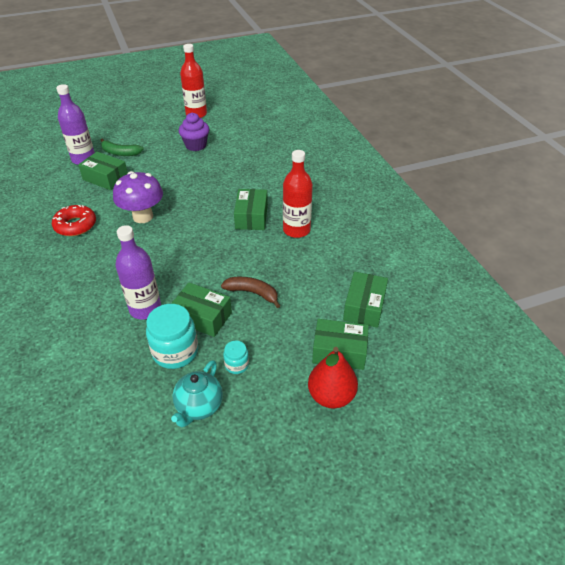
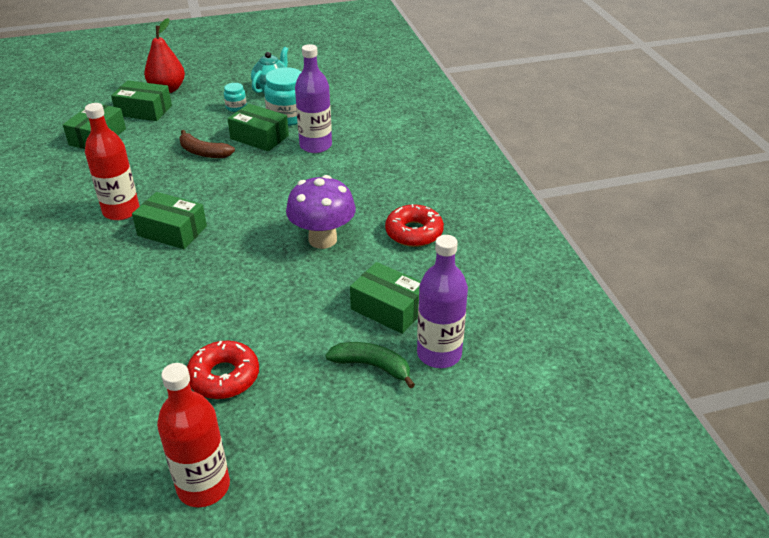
camera: 175 degrees left, 5 degrees down
purple cupcake [179,113,209,151] -> red donut [187,341,259,399]
green box [234,189,268,230] -> green box turned 75 degrees counterclockwise [132,192,207,249]

